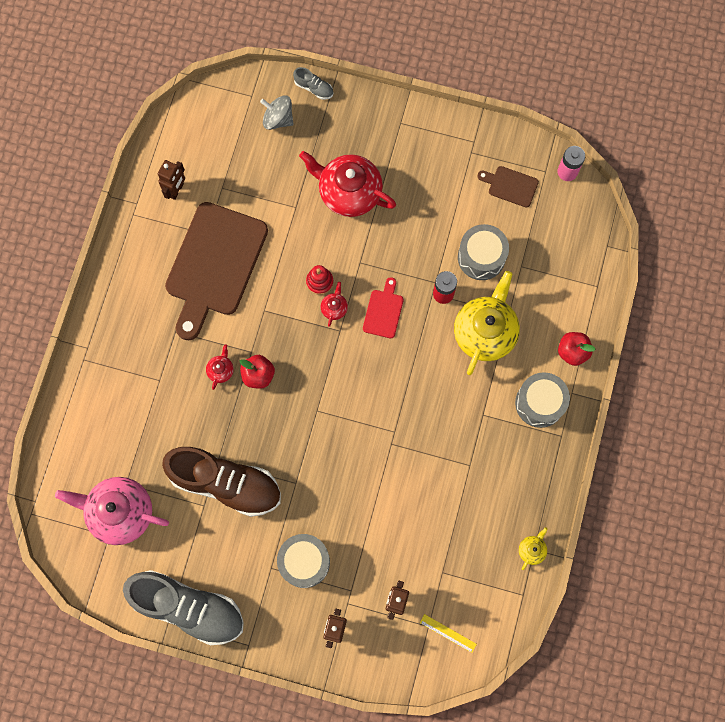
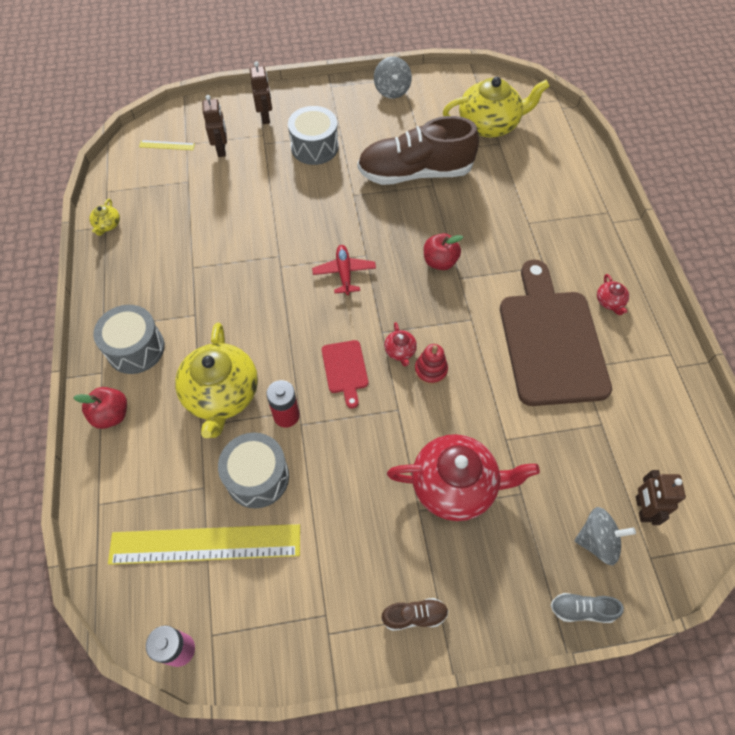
camera: 155 degrees right, 15 degrees down
pink teapot [55,477,169,545] -> yellow teapot [443,77,549,137]
grey shoe [123,570,244,645] -> grey spinning top [374,57,412,99]
brown robot [158,160,185,200] -> brown robot moved to [636,470,686,525]
red teapot [206,344,234,390] -> red teapot moved to [597,274,629,315]
brown cutting board [477,166,539,208] -> none
none -> yellow ruler [108,524,300,565]
none -> red plane [312,245,376,295]
none -> brown shoe [382,598,448,631]

